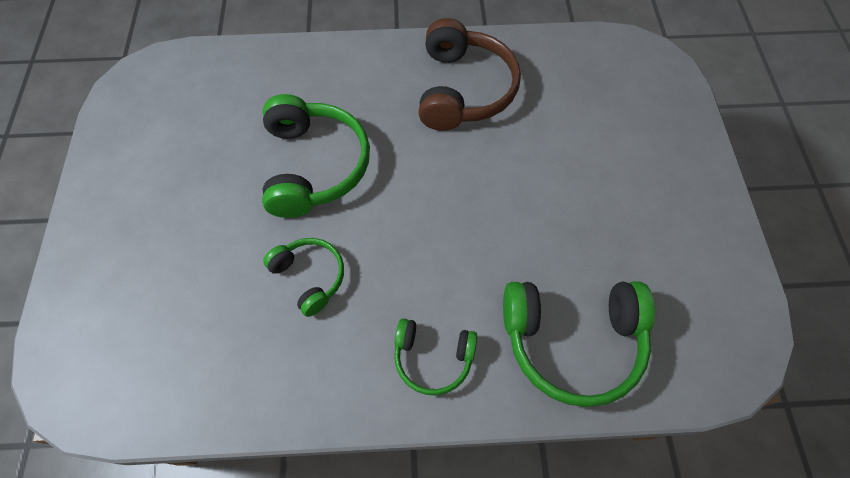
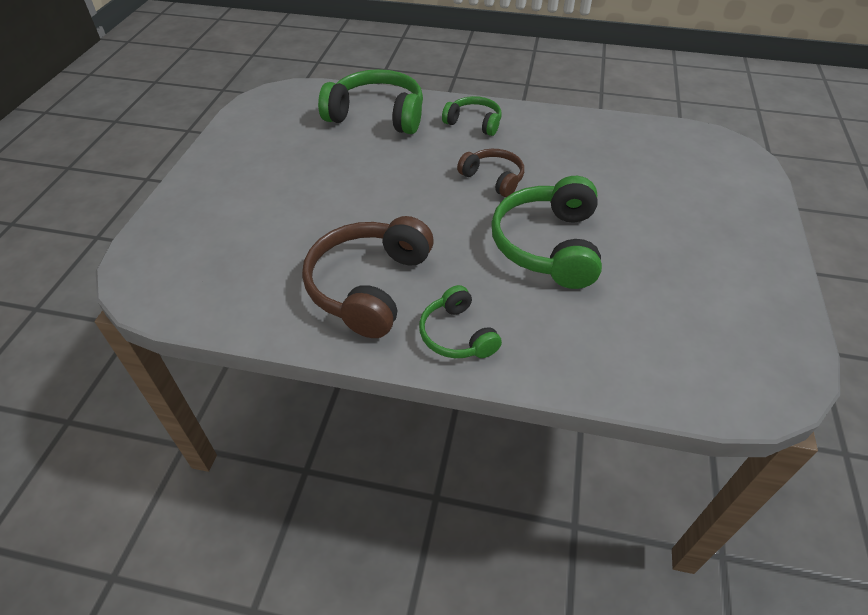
camera: 165 degrees left, 15 degrees down
green headphones [263,238,344,317] -> green headphones moved to [419,285,502,358]
none -> brown headphones [457,149,524,197]

